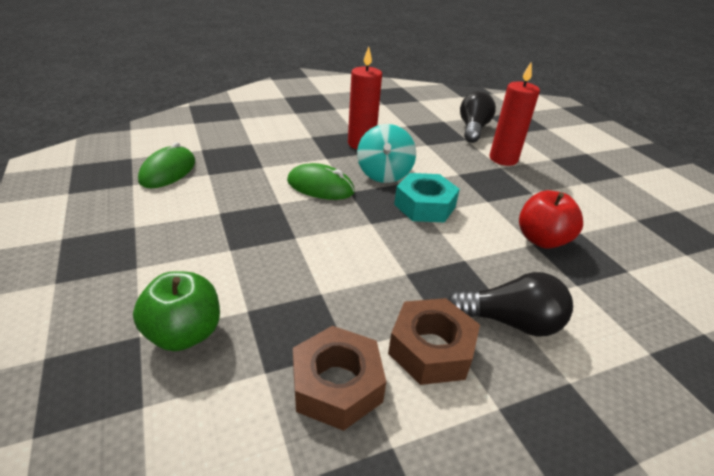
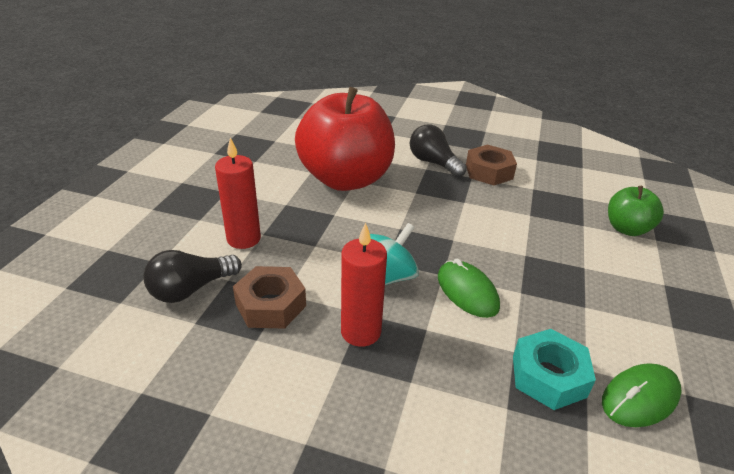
camera: 140 degrees left, 0 degrees up
brown nut [293,326,386,431] -> brown nut moved to [233,266,306,329]
turquoise nut [394,173,460,222] -> turquoise nut moved to [513,329,596,410]
red apple [519,190,583,249] -> red apple [295,87,395,191], size x2.12

